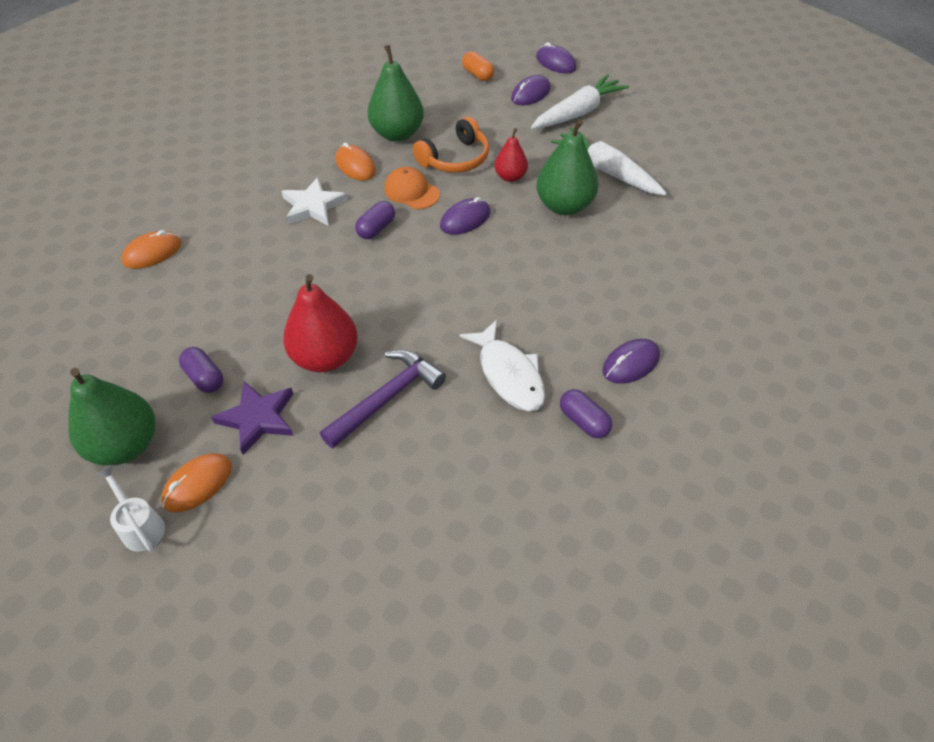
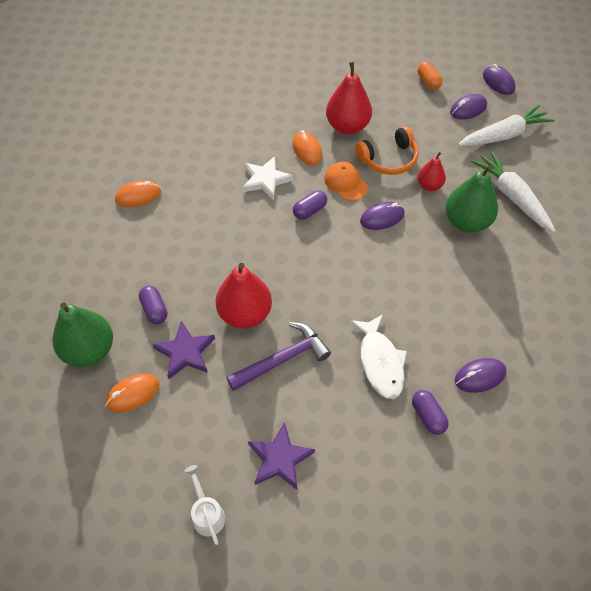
camera: 15 degrees right, 5 degrees up
white watering can [96,465,165,552] -> white watering can moved to [185,465,225,545]
green pear [368,45,424,142] -> red pear [326,61,372,135]
none -> purple star [248,422,315,490]

